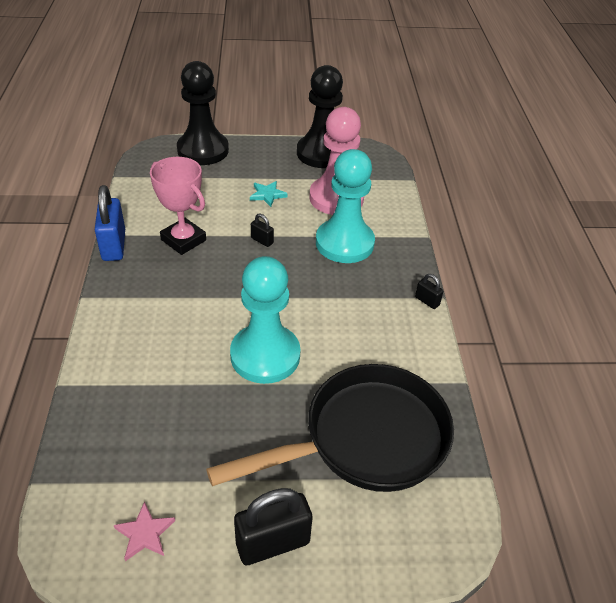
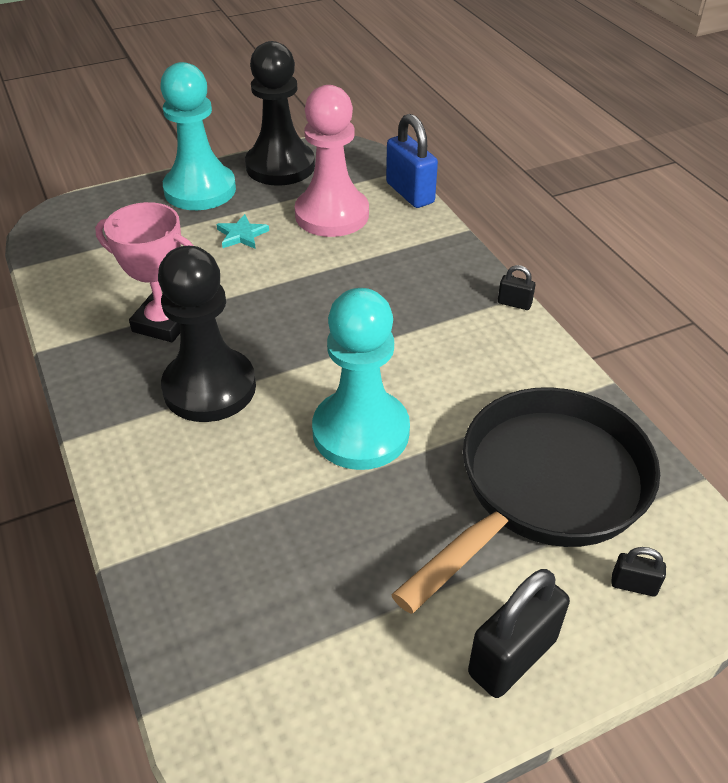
camera: 20 degrees left, 0 degrees up
blue padlock [95,185,125,261] -> blue padlock moved to [386,114,438,208]
pink star [114,501,175,561] -> none
black pawn [177,61,229,165] -> black pawn moved to [158,246,256,422]
black padlock [251,213,274,247] -> black padlock moved to [611,547,666,596]
turquoise pawn [316,149,375,263] -> turquoise pawn moved to [160,62,236,210]

